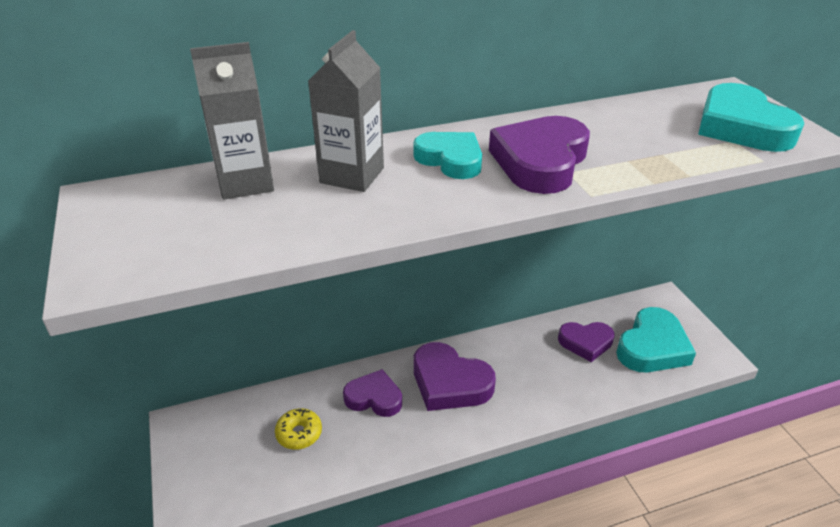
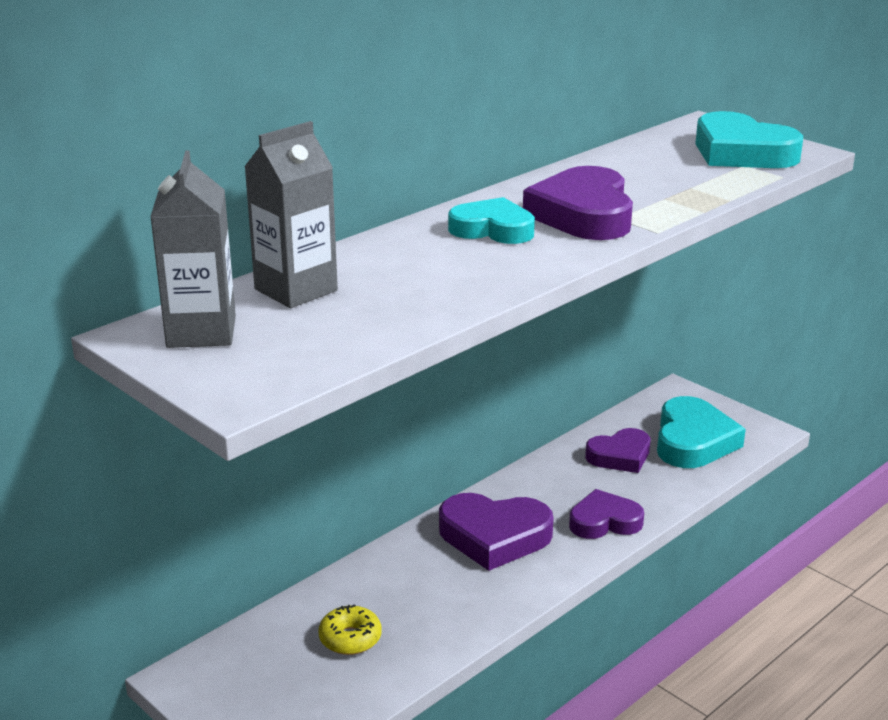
camera: 25 degrees left, 10 degrees down
grey carton [308,30,384,192] -> grey carton moved to [150,150,236,348]
purple heart [343,369,402,417] -> purple heart moved to [569,489,644,539]

